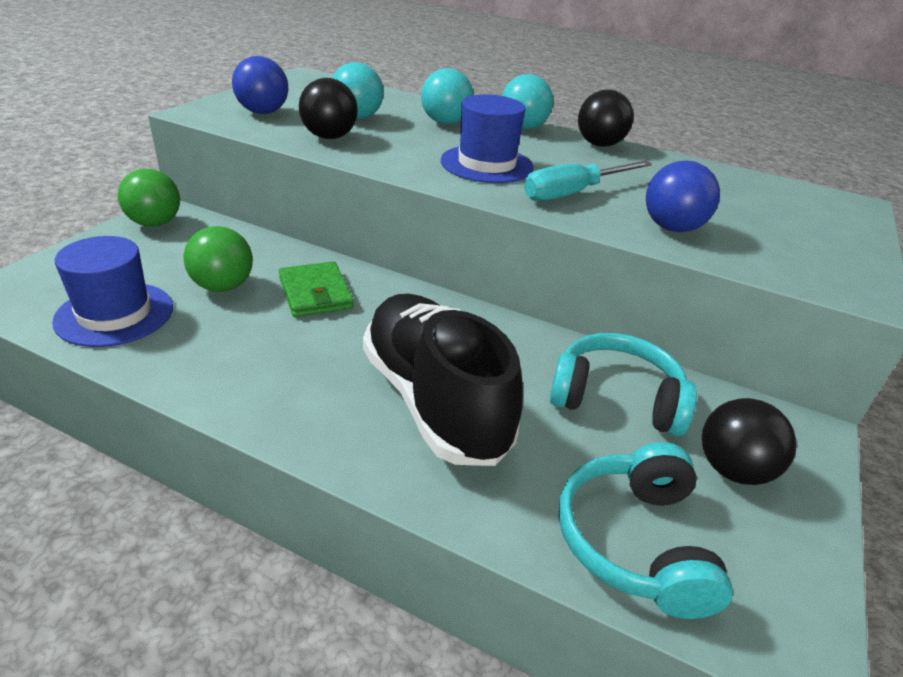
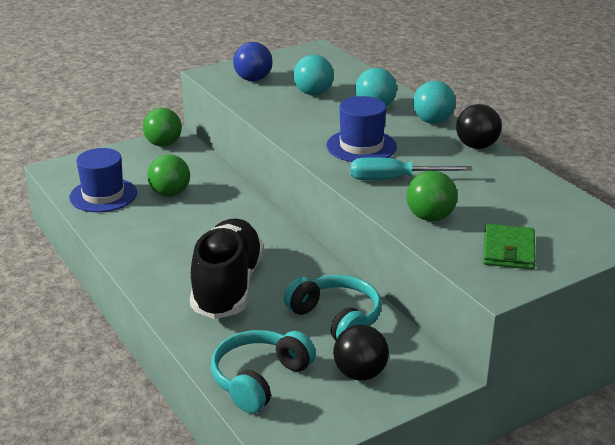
camera: 35 degrees right, 5 degrees down
green wallet [279,261,354,317] -> green wallet moved to [483,224,536,269]
black ball [299,78,358,139] -> none
blue ball [646,160,720,232] -> green ball [406,171,458,221]

